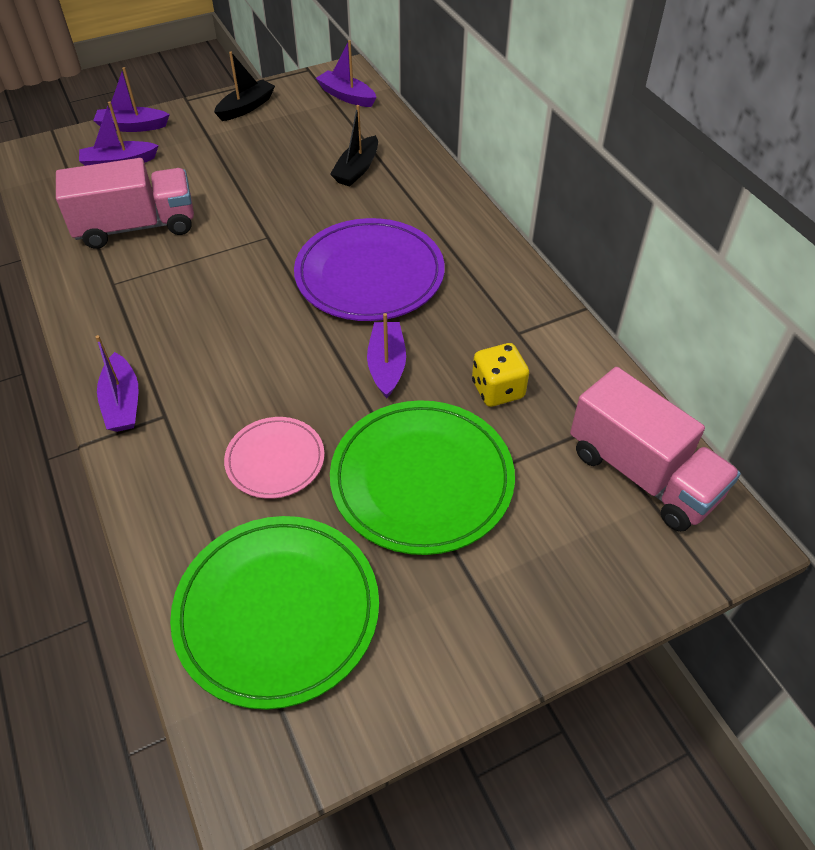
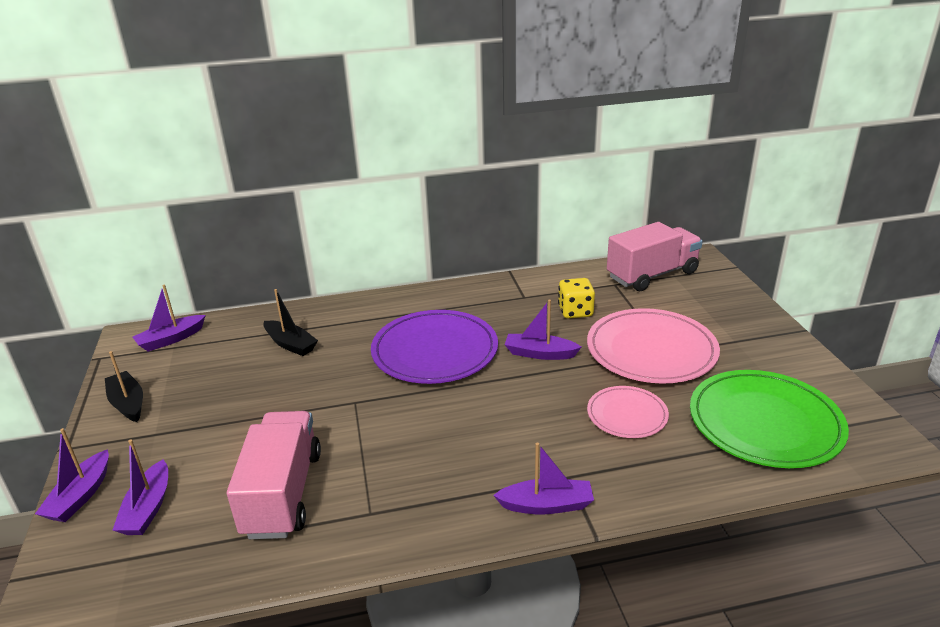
camera: 75 degrees left, 20 degrees down
green plate [330,400,515,555] -> pink plate [587,308,720,384]

